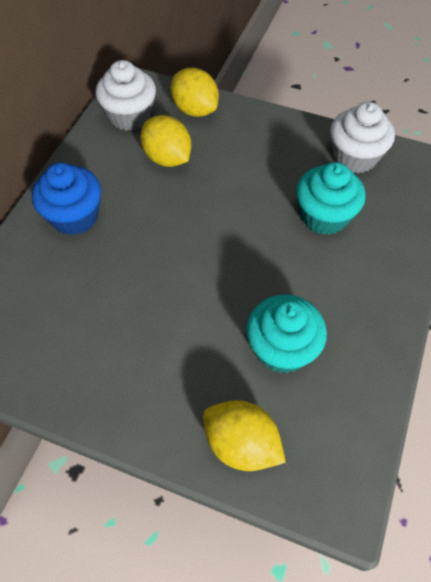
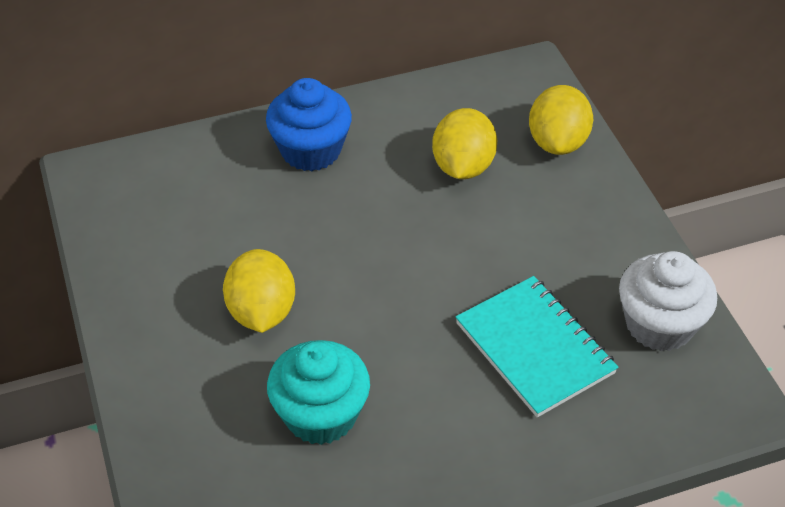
camera: 50 degrees right, 10 degrees down
white cupcake [95,60,156,131] -> none
yellow lemon [203,400,286,471] -> yellow lemon moved to [223,249,295,333]
turquoise cupcake [296,162,366,235] -> turquoise notebook [456,276,618,418]

